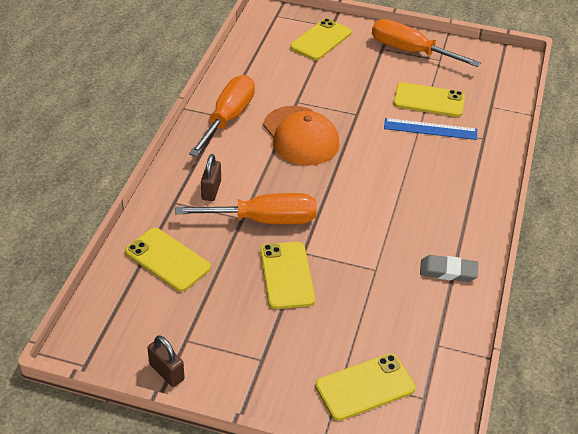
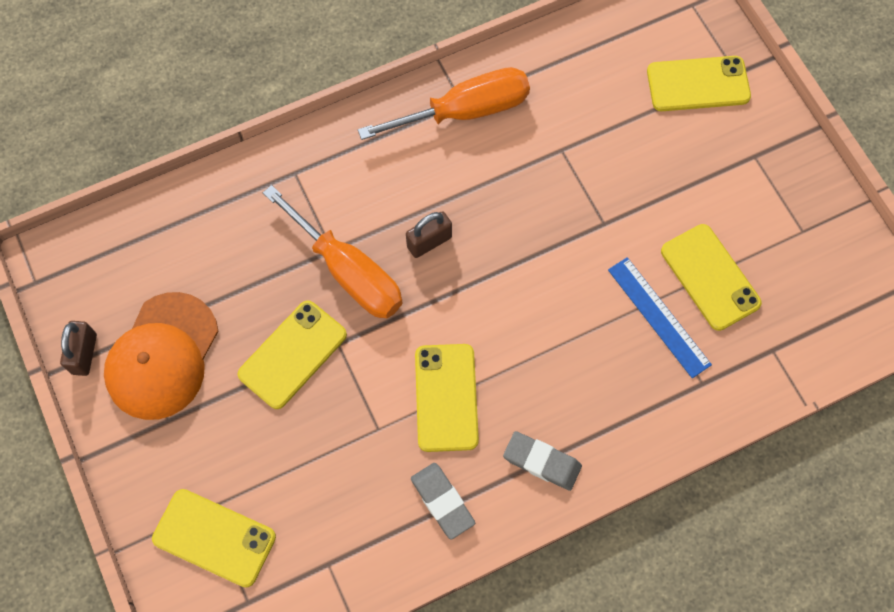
camera: 50 degrees right, 25 degrees up
yellow phone [125,228,211,292] -> yellow phone moved to [415,344,479,452]
brown padlock [201,154,221,201] -> brown padlock moved to [406,211,452,258]
orange cap [263,106,340,165] -> orange cap moved to [104,292,218,420]
orange screwdriver [372,19,481,67] -> none
none -> grey eraser [503,431,582,491]

